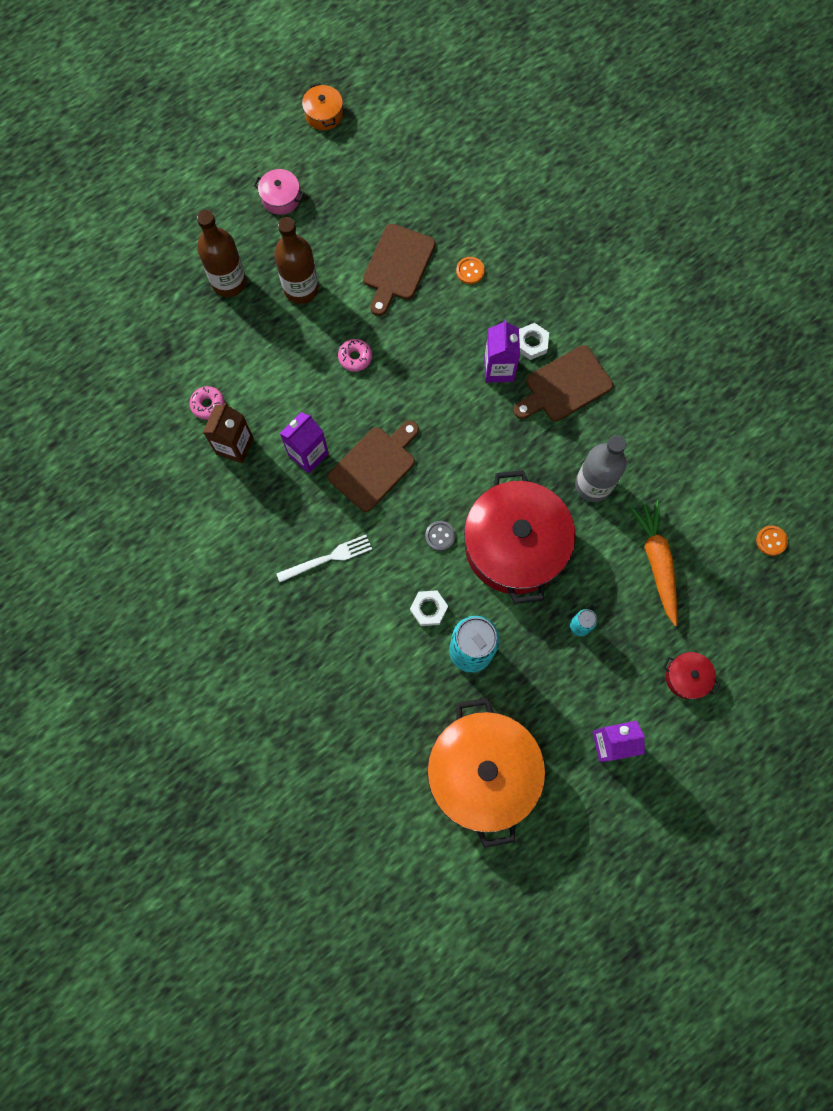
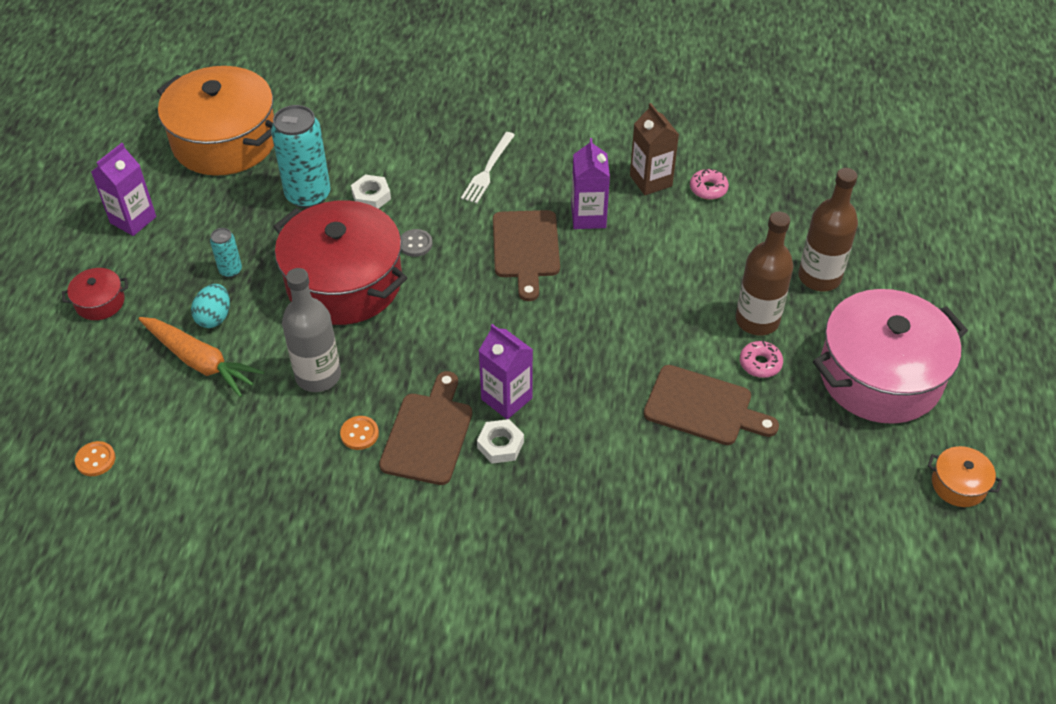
camera: 135 degrees right, 25 degrees down
pink pot [254,169,305,215] -> pink pot [813,289,968,424], size x2.39
pink donut [338,339,372,372] -> pink donut moved to [740,341,783,378]
brown cutting board [363,224,436,316] -> brown cutting board turned 135 degrees clockwise [644,365,779,445]
orange button [456,257,485,284] -> orange button moved to [340,416,379,450]
none -> turquoise egg [191,284,230,328]

